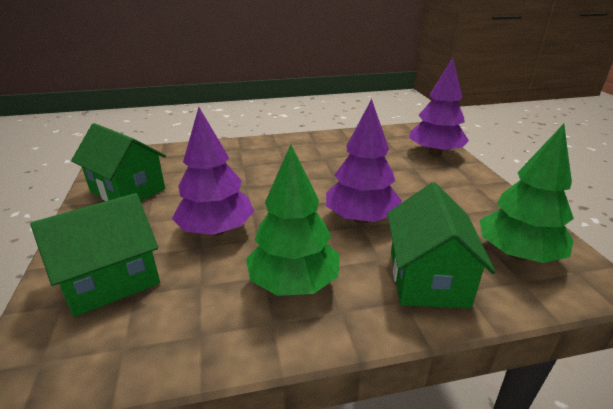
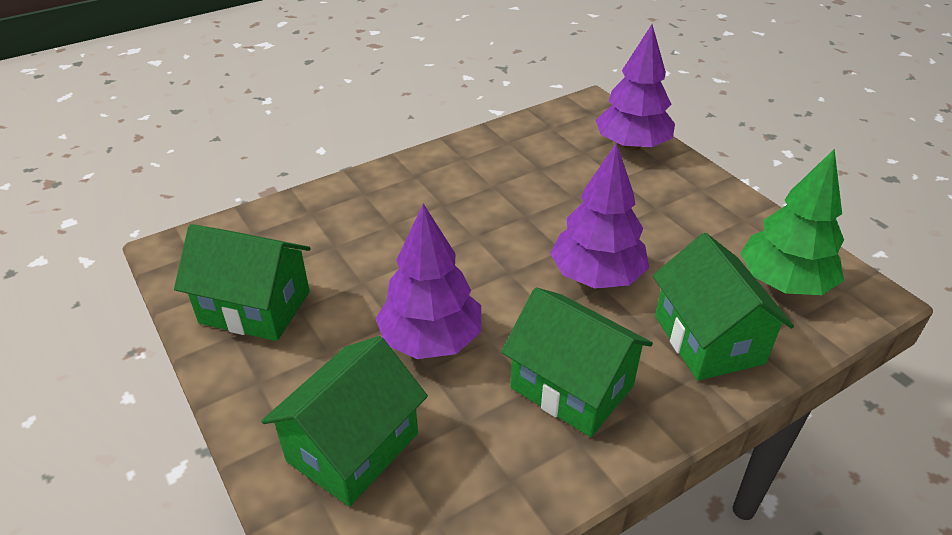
camera: 20 degrees left, 10 degrees up
green tree [246,144,340,296] -> green house [501,287,653,437]

